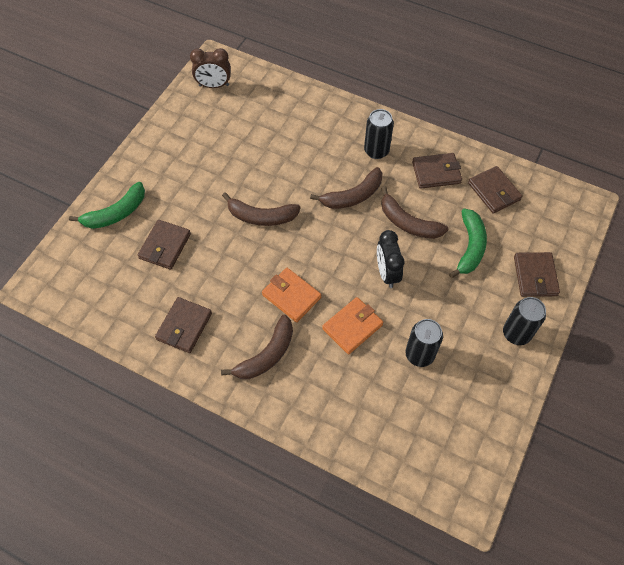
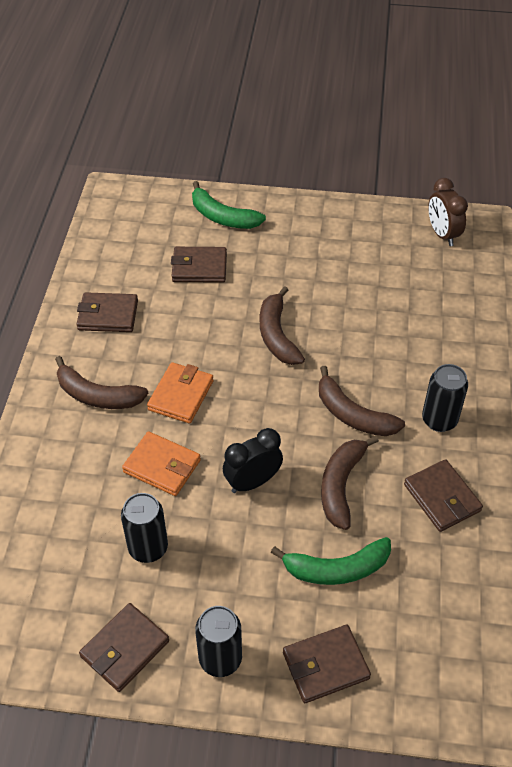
camera: 70 degrees right, 10 degrees down
brown wallet [468,166,523,214] -> brown wallet moved to [79,603,169,692]

